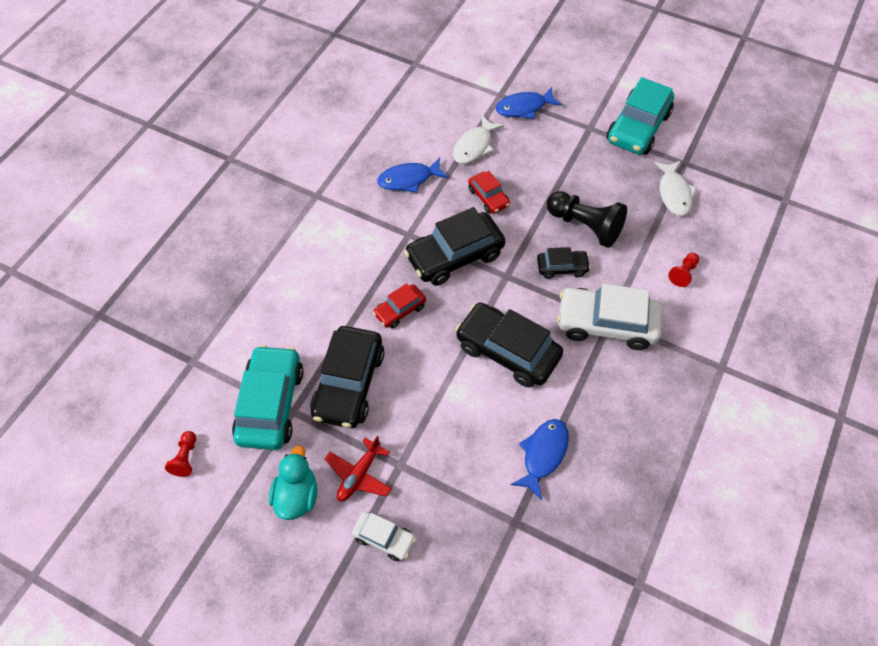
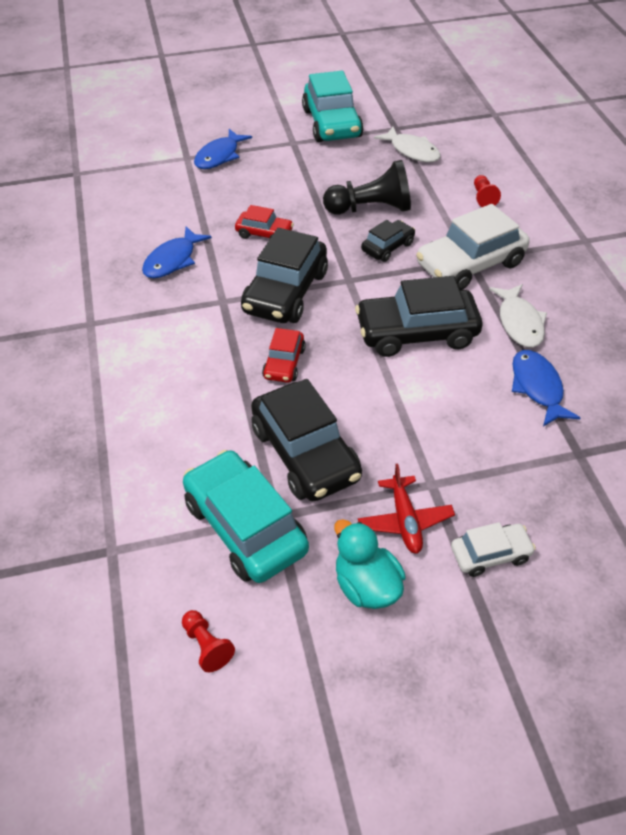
camera: 40 degrees left, 10 degrees down
white fish [453,115,504,164] -> white fish moved to [489,284,547,348]

